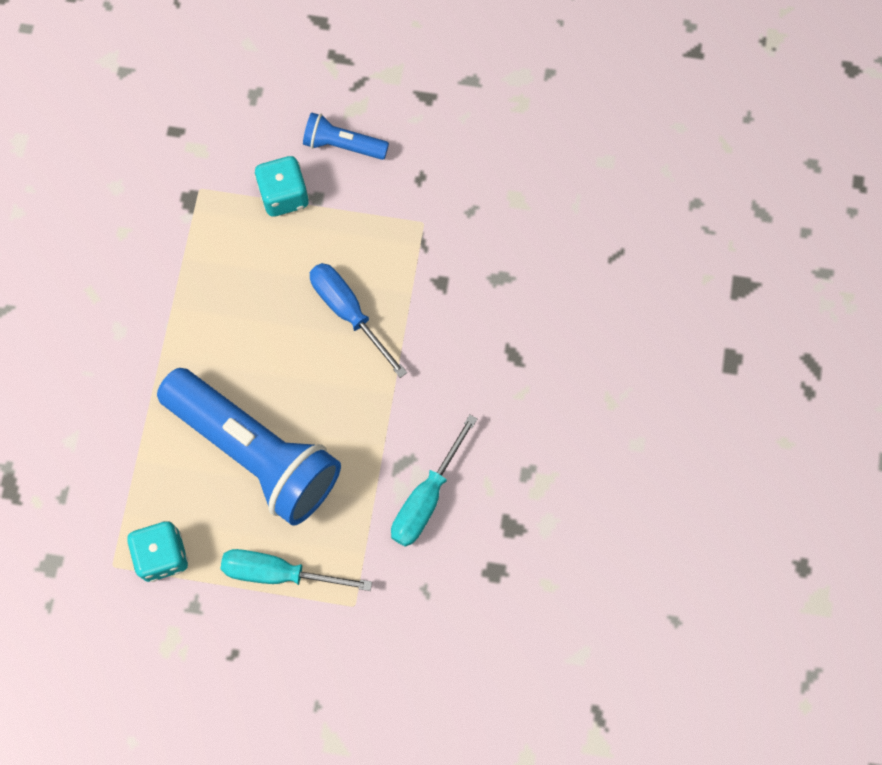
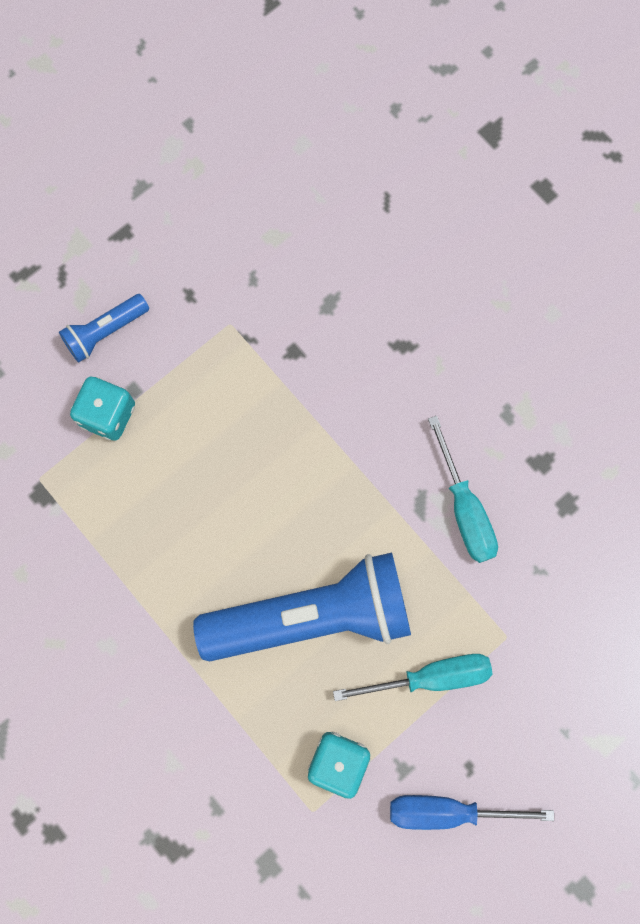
camera: 50 degrees left, 5 degrees up
turquoise screwdriver [221,549,372,591] -> turquoise screwdriver turned 150 degrees counterclockwise [333,654,493,701]
blue screwdriver [310,263,407,378] -> blue screwdriver moved to [390,795,554,830]

